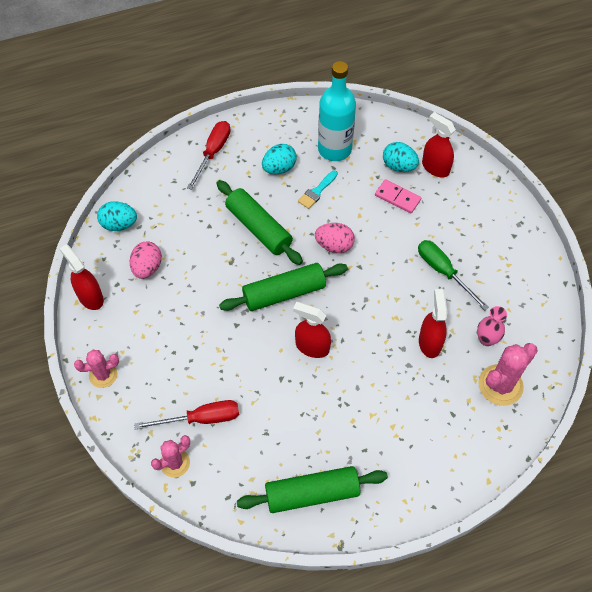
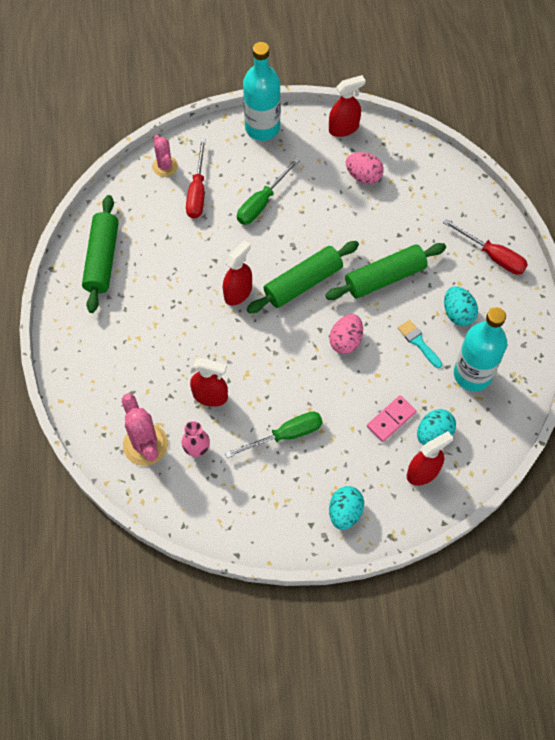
camera: 105 degrees right, 5 degrees up
pink cactus [74,350,119,388] -> turquoise bottle [243,42,281,141]
turquoise egg [97,201,137,231] -> turquoise egg moved to [329,486,364,530]
green rolling pin [219,263,348,311] -> green rolling pin turned 60 degrees clockwise [247,241,359,314]
none -> green screwdriver [237,158,300,225]

